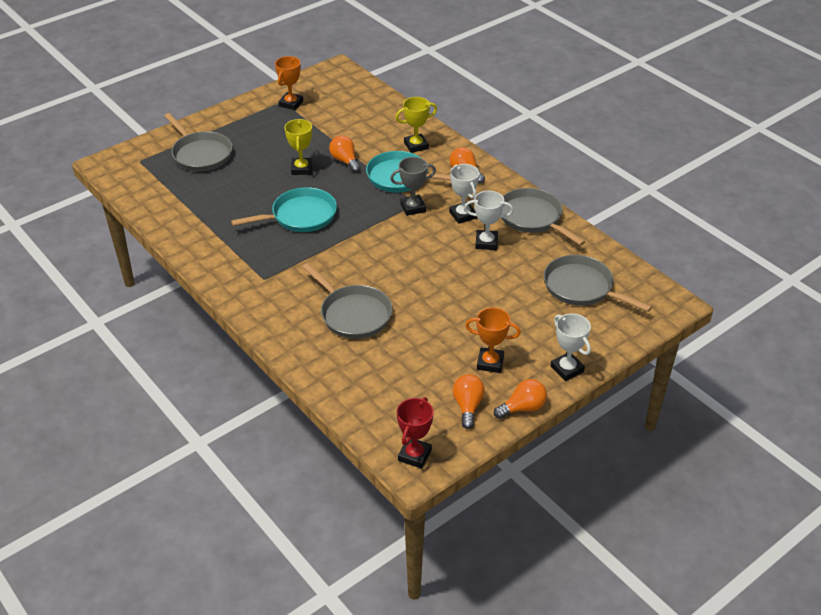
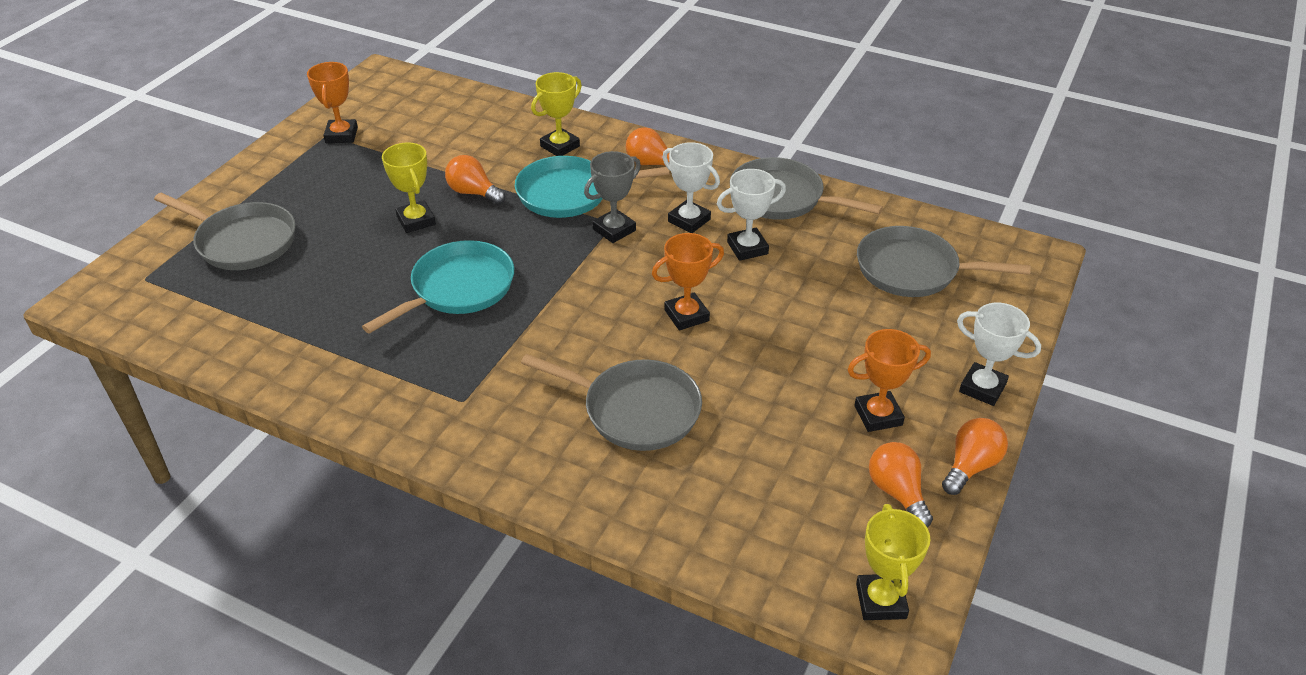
camera: 25 degrees left, 0 degrees up
red trophy [397,397,434,469] -> yellow trophy [856,504,930,620]
none -> orange trophy [652,233,724,331]

